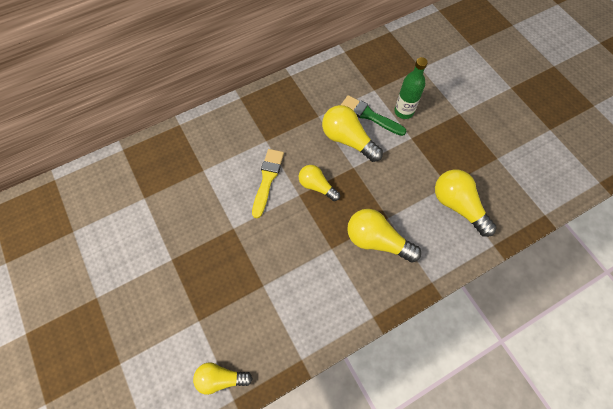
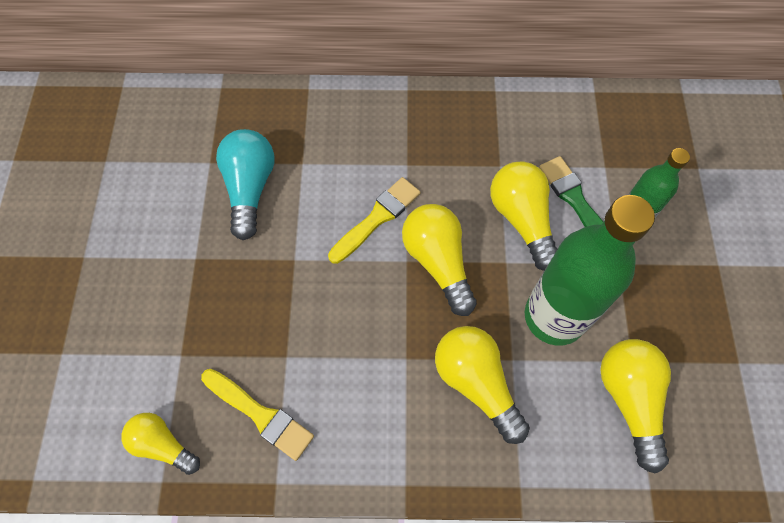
camera: 30 degrees right, 0 degrees up
yellow light bulb [299,165,340,201] -> yellow light bulb [402,204,477,316], size x1.55
none -> yellow brush [201,369,314,461]
none -> turquoise light bulb [216,129,275,240]
none -> green bottle [525,195,655,346]

